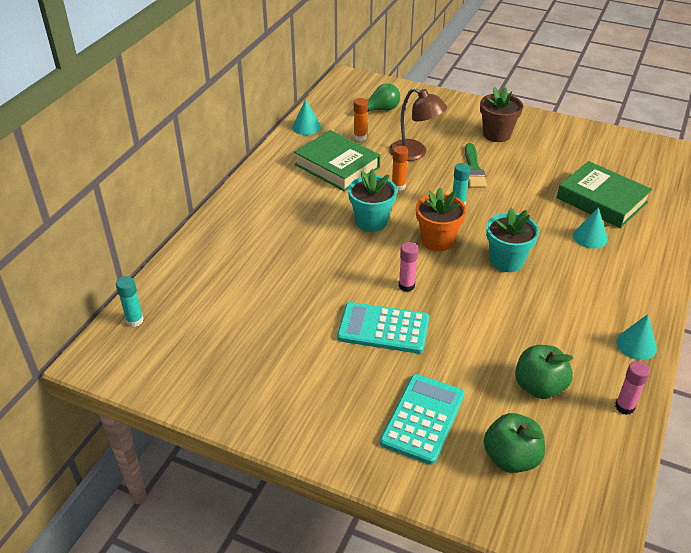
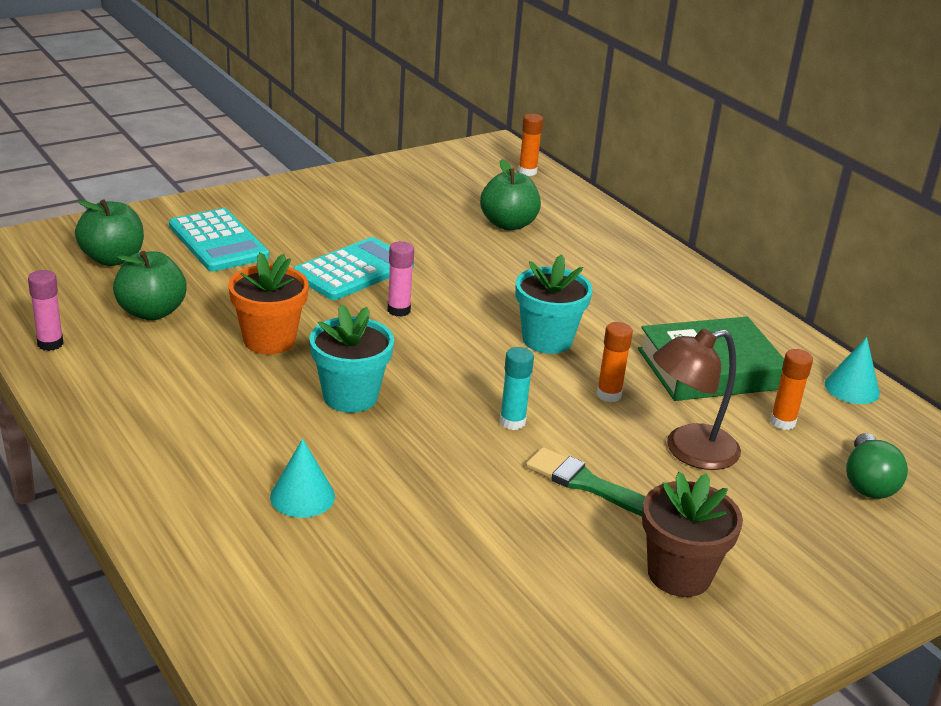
camera: 120 degrees right, 10 degrees down
turquoise glue stick [116,276,144,327] -> orange glue stick [518,114,543,176]
orange flower pot [416,188,466,251] -> orange flower pot moved to [228,252,309,354]
green book [557,161,652,228] -> none
turquoise cone [616,314,657,360] -> none
none -> green apple [480,159,541,231]

